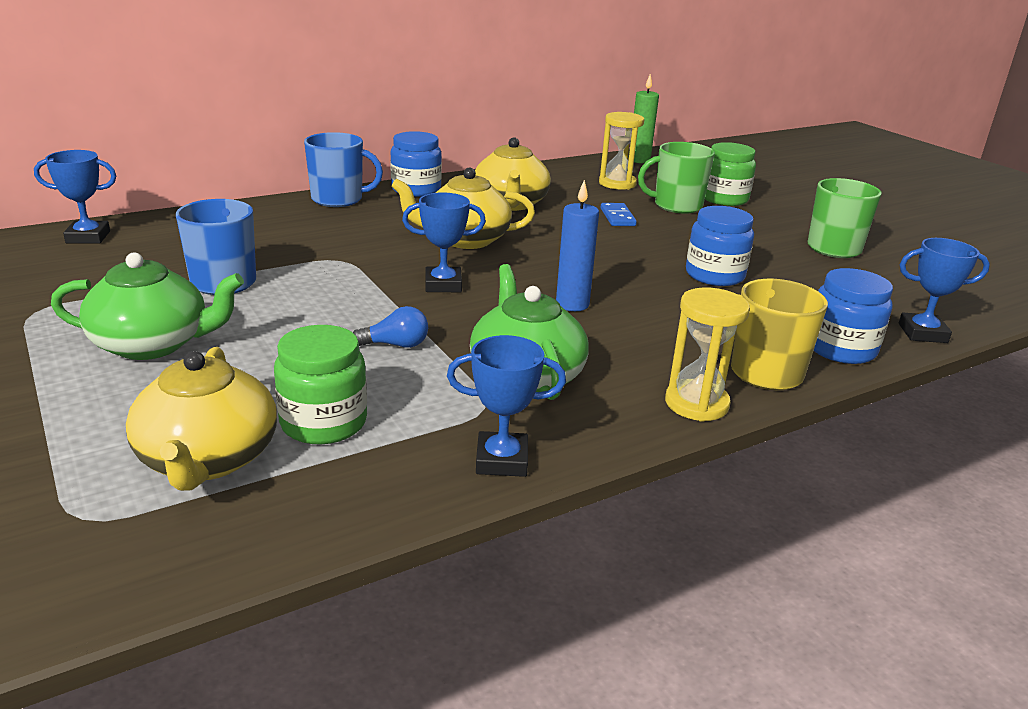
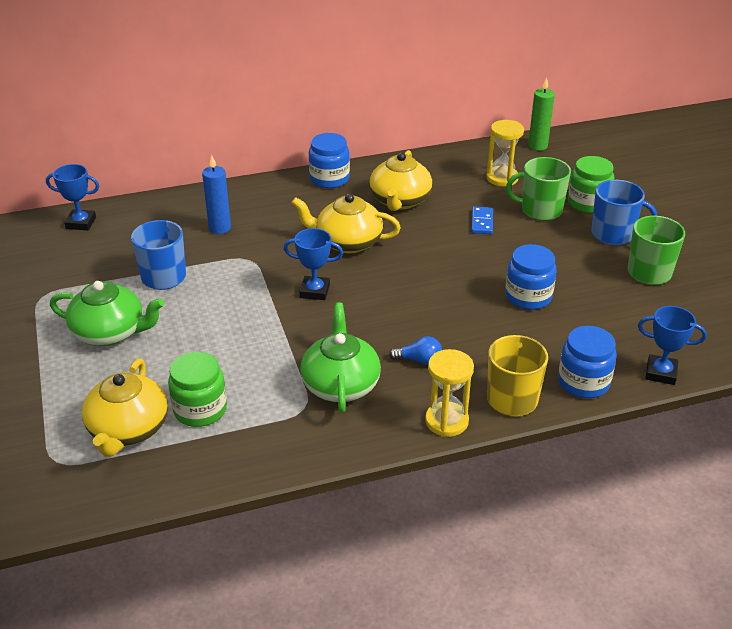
camera: 15 degrees right, 10 degrees up
blue mug [304,132,383,207] -> blue mug moved to [591,180,657,245]
blue light bulb [353,306,428,348] -> blue light bulb moved to [389,336,442,365]
blue trophy [447,335,566,477] -> none
blue candle [556,180,599,311] -> blue candle moved to [202,155,231,234]

